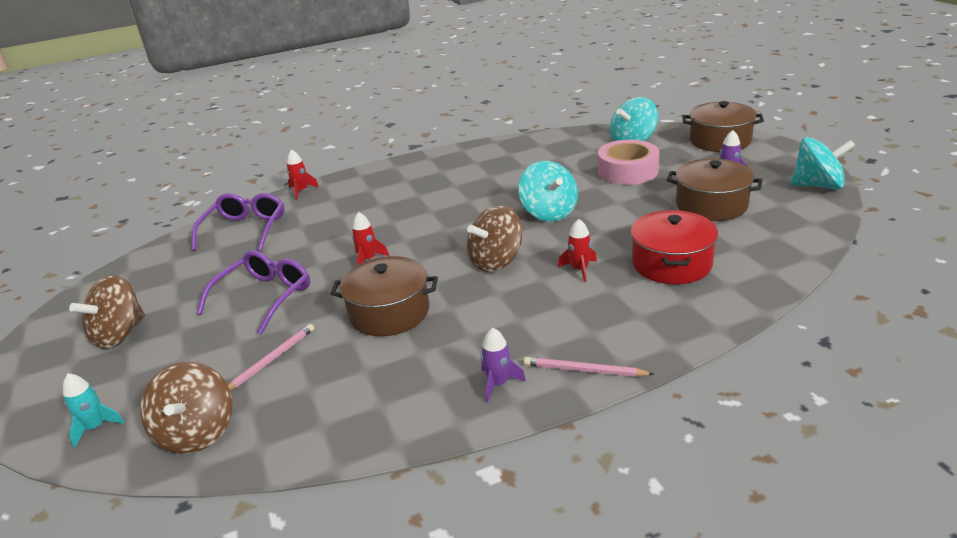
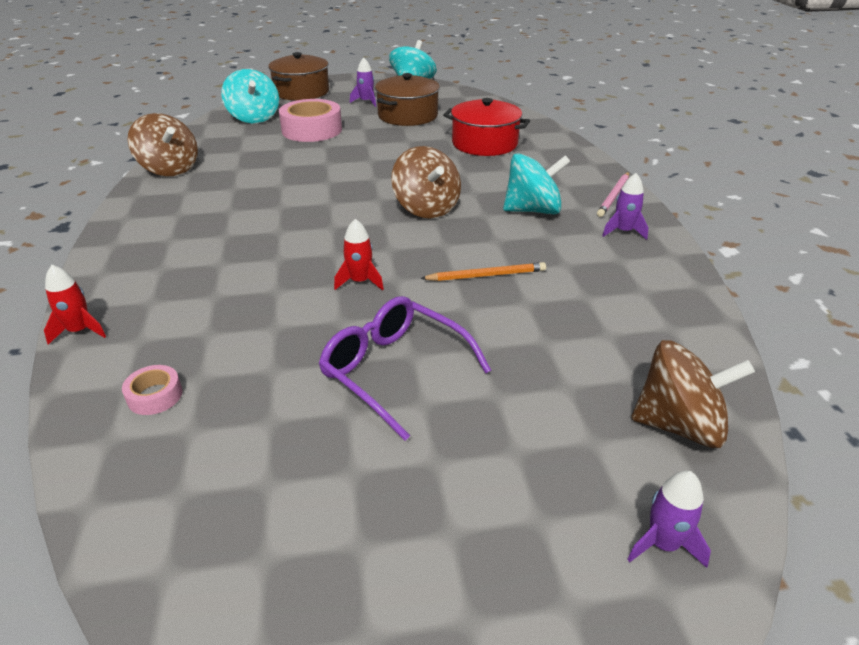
camera: 80 degrees left, 5 degrees up
turquoise rocket [63,373,124,448] -> purple rocket [627,471,711,568]
brown spinning top [69,275,145,349] -> brown spinning top moved to [128,113,198,176]
purple glasses [192,193,285,252] -> pink tape [122,365,182,415]
pink pencil [228,324,314,391] -> none
brown pot [330,256,438,336] -> orange pencil [420,262,546,281]
turquoise spinning top [518,161,578,221] -> turquoise spinning top moved to [503,153,571,214]
red rocket [558,219,597,282] -> none

